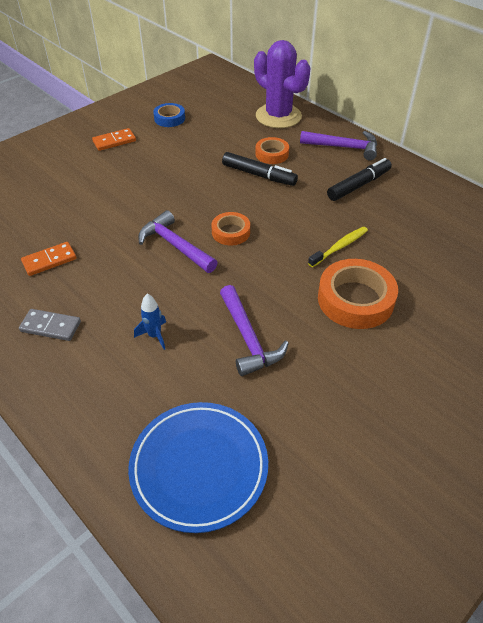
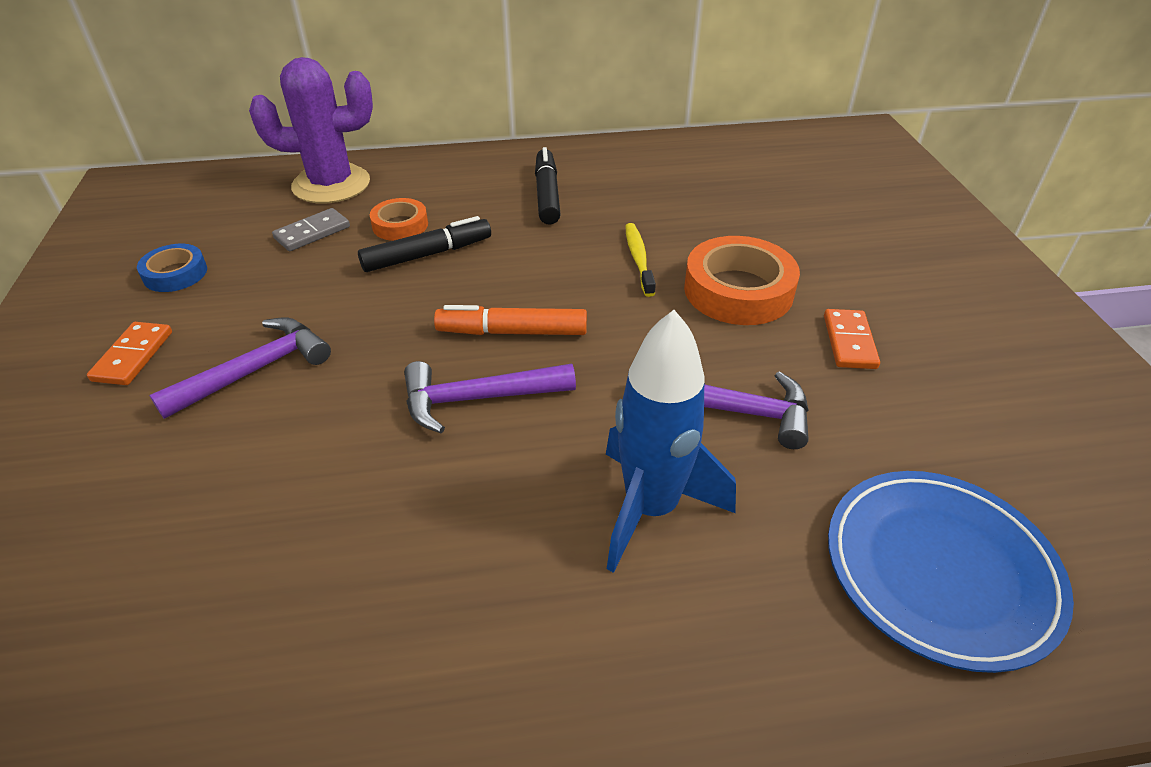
camera: 55 degrees left, 5 degrees down
grey domino [19,309,81,341] -> grey domino moved to [272,208,350,251]
orange domino [21,242,77,276] -> orange domino moved to [824,309,880,369]
blue rocket [134,294,166,350] -> blue rocket [606,310,736,573], size x2.23
orange tape [211,212,250,245] -> orange marker [434,305,587,335]
purple hammer [300,131,377,160] -> purple hammer moved to [149,317,331,419]

